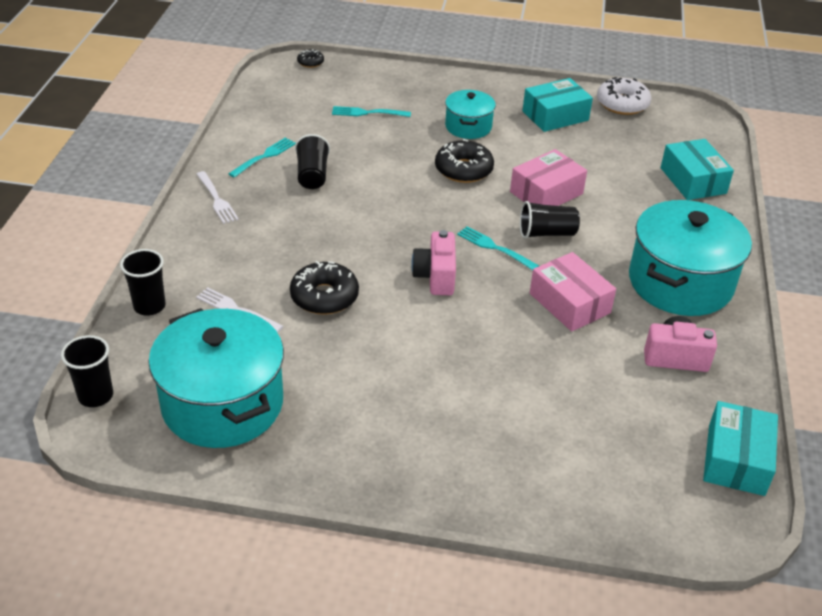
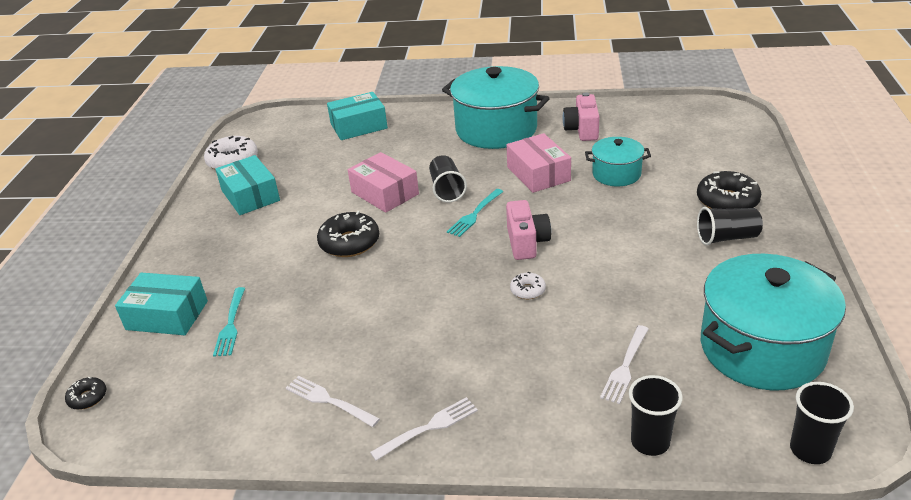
camera: 90 degrees left, 5 degrees down
turquoise fork [228,137,296,178] -> white fork [286,376,380,427]
black donut [290,261,359,315] -> black donut moved to [697,171,761,209]
black cup [295,134,330,189] -> black cup moved to [697,207,763,245]
pink camera [411,230,456,295] -> pink camera turned 90 degrees counterclockwise [506,200,551,260]
turquoise pot [445,90,496,139] -> turquoise pot moved to [585,137,651,186]
pink box [530,252,616,332] -> pink box turned 75 degrees counterclockwise [506,133,571,193]
turquoise box [703,401,778,496] -> turquoise box moved to [115,273,208,335]
none -> white donut [510,272,546,299]

